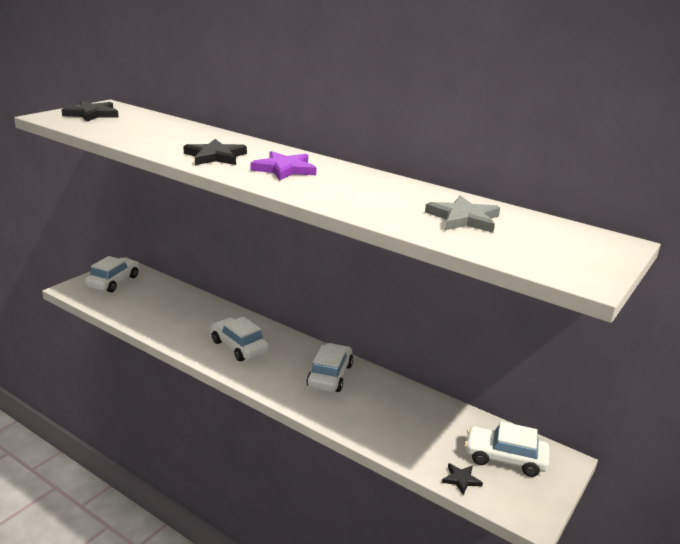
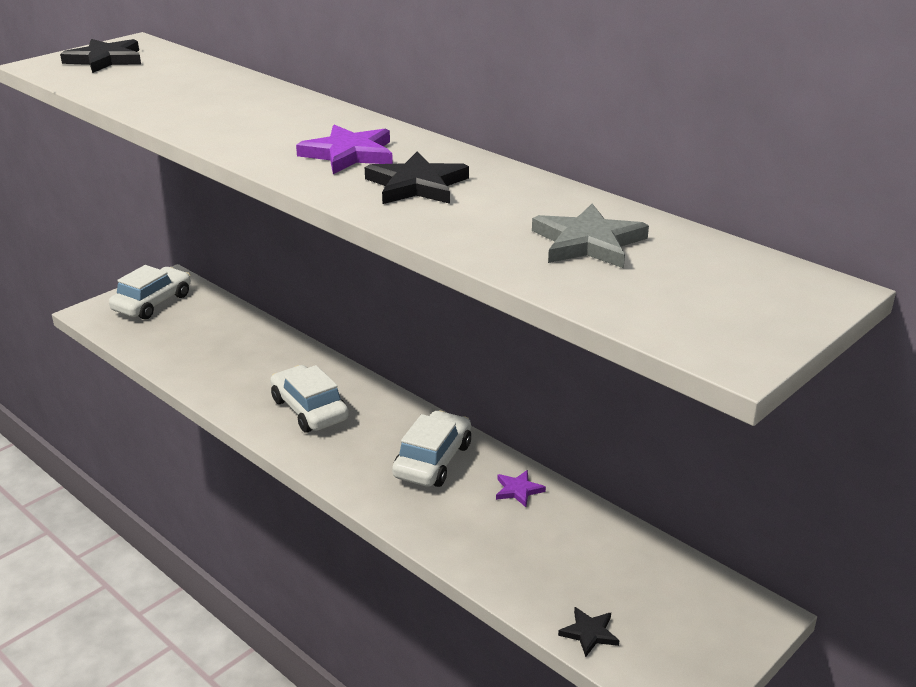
camera: 10 degrees right, 5 degrees up
black star [183,139,247,165] -> black star moved to [365,152,469,204]
white car [464,421,550,477] -> none
none -> purple star [496,470,546,507]

